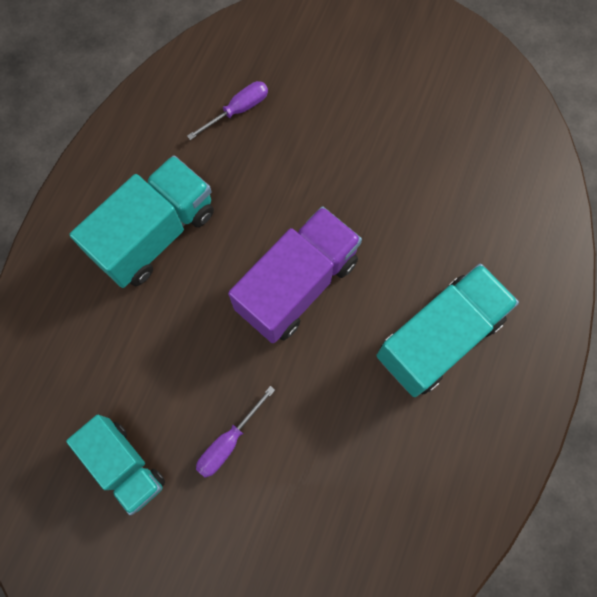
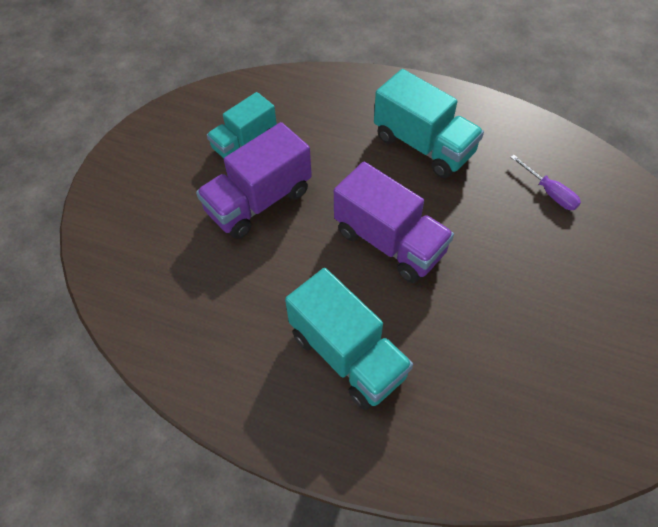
camera: 90 degrees right, 15 degrees down
purple screwdriver [196,386,275,478] -> purple truck [196,122,312,239]

